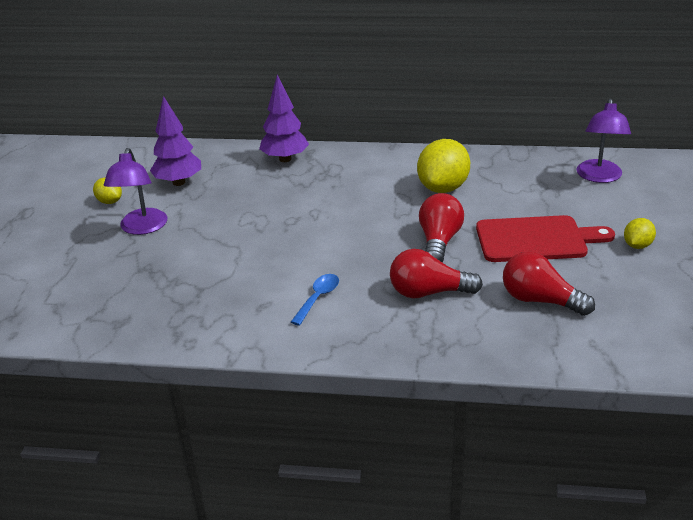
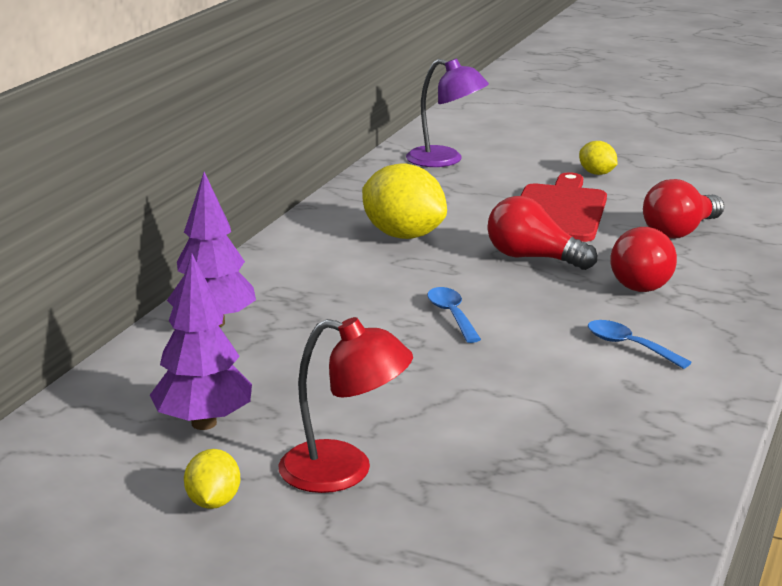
camera: 75 degrees left, 10 degrees down
yellow lemon [93,177,122,204] -> yellow lemon turned 60 degrees counterclockwise [184,449,240,509]
purple lamp [104,148,167,235] -> red lamp [278,317,413,493]
none -> blue spoon [427,287,481,343]

